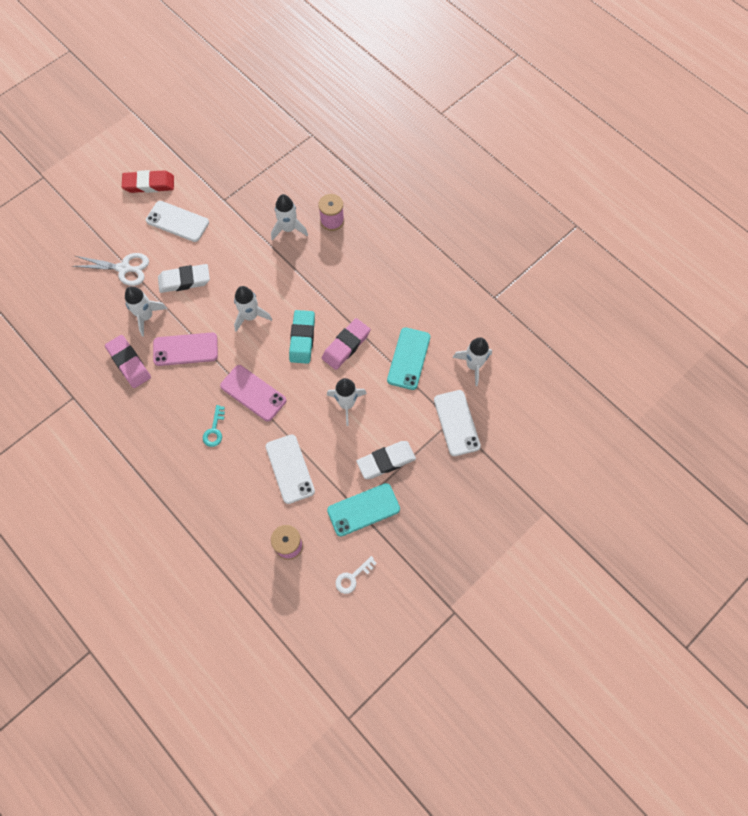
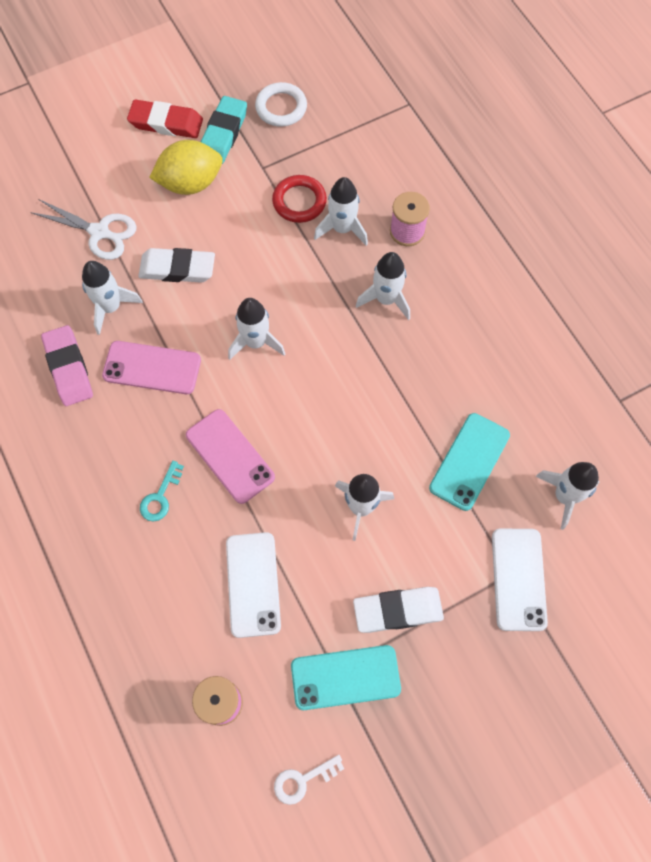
camera: 15 degrees right, 0 degrees up
white phone [146,201,209,242] -> yellow lemon [149,140,222,195]
turquoise eraser [289,310,315,364] -> turquoise eraser moved to [200,96,247,164]
pink eraser [322,318,371,370] -> none
none -> white ring [255,82,307,127]
none -> red ring [272,175,327,223]
none -> white rocket [356,252,410,320]

